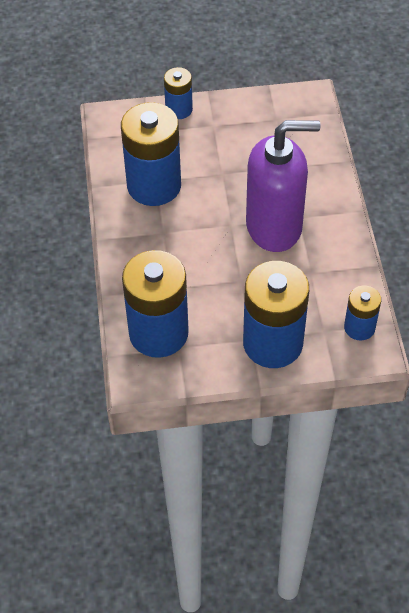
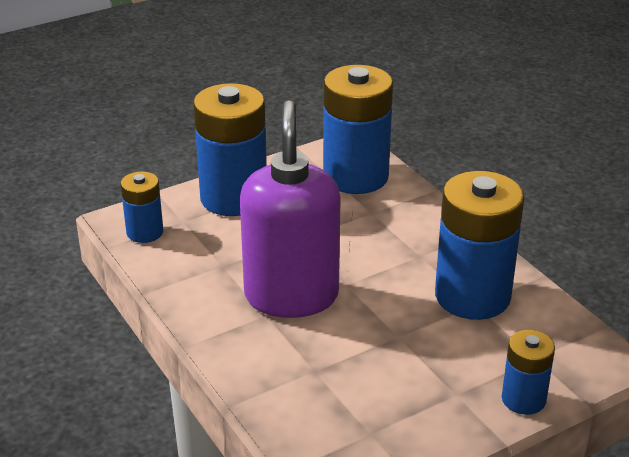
camera: 155 degrees right, 20 degrees down
purple soap dispenser [246,120,321,252] -> purple soap dispenser turned 120 degrees clockwise [240,100,341,318]

